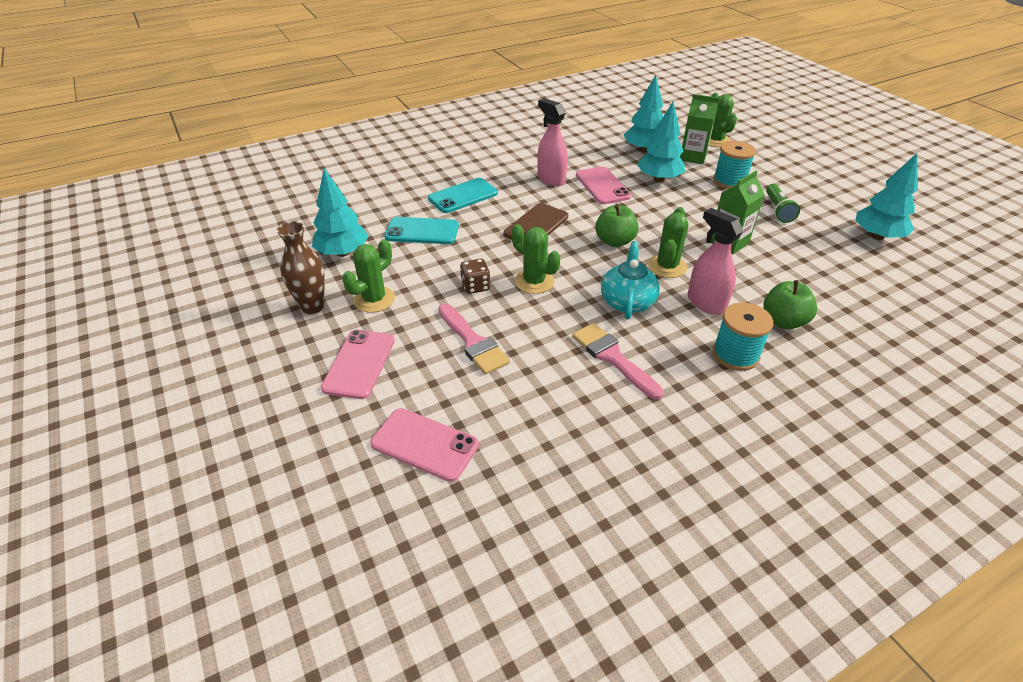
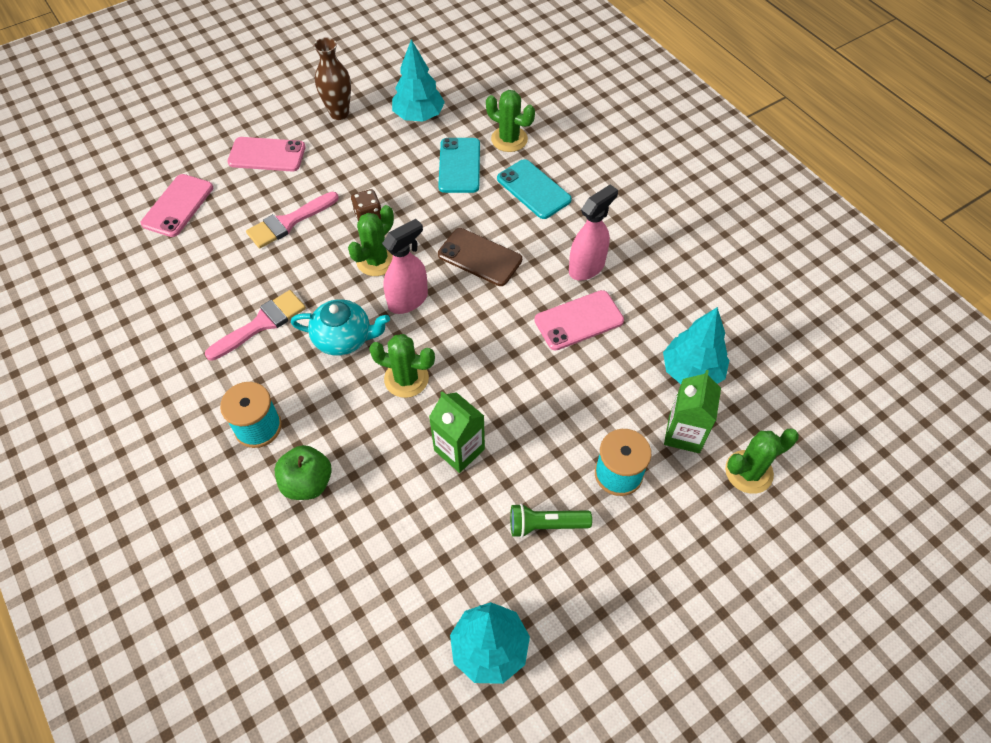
camera: 85 degrees right, 15 degrees up
green cactus [342,239,395,313] -> green cactus moved to [486,90,535,152]
green apple [595,204,639,247] -> none
turquoise tree [637,102,685,182] -> none
pink spray bottle [688,208,743,315] -> pink spray bottle moved to [382,219,428,314]

